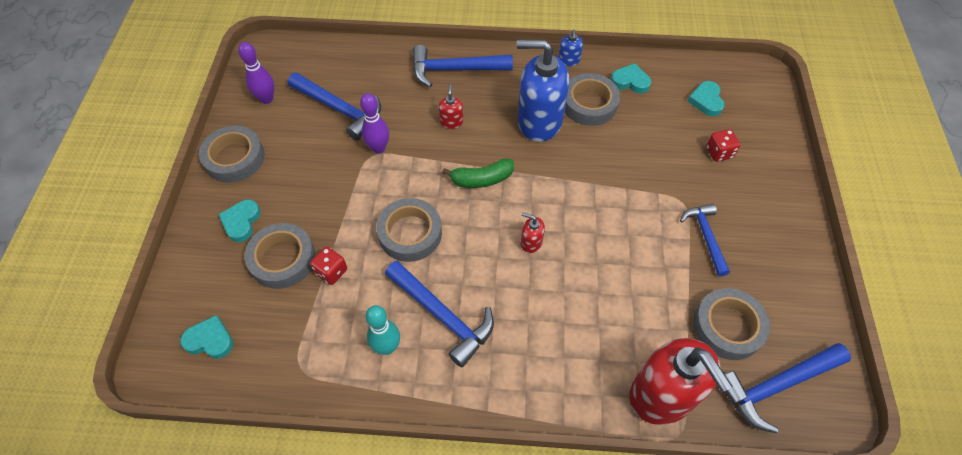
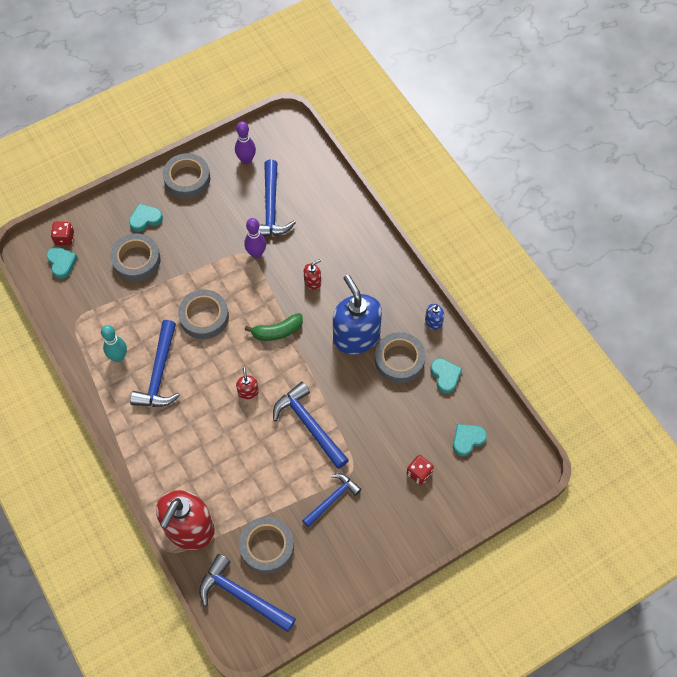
camera: 55 degrees right, 5 degrees up
red dice [310,247,347,285] -> red dice moved to [51,222,74,245]
blue hammer [413,45,513,87] -> blue hammer moved to [273,382,349,469]
green banana [442,159,514,188] -> green banana turned 60 degrees counterclockwise [245,313,303,341]

